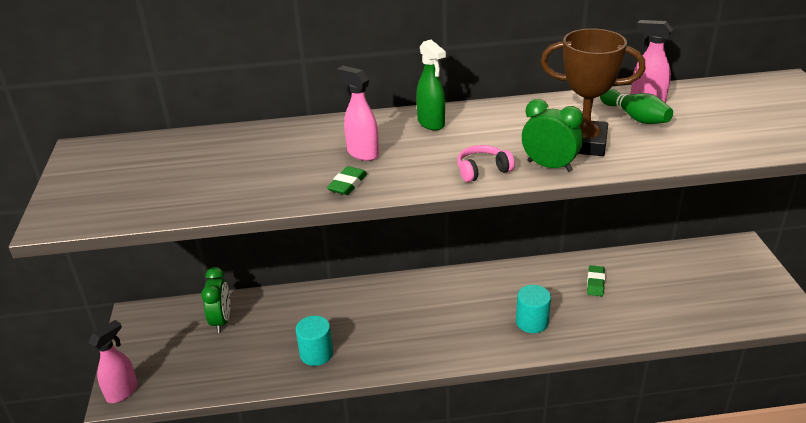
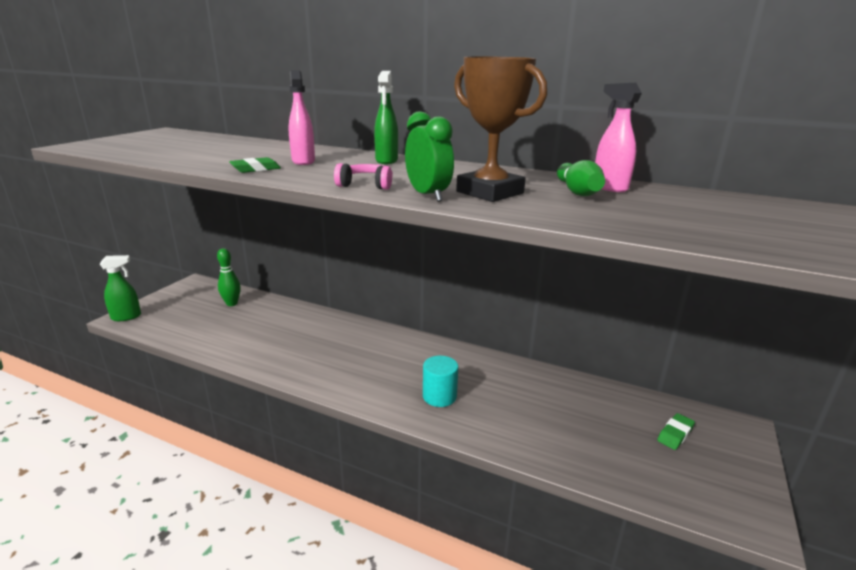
camera: 30 degrees right, 10 degrees down
pink spray bottle [88,320,138,403] -> green spray bottle [100,255,141,321]
green clock [201,267,230,333] -> green bowling pin [217,248,241,306]
turquoise cylinder [296,316,333,366] -> none
green eraser [587,265,605,296] -> green eraser moved to [657,413,695,450]

